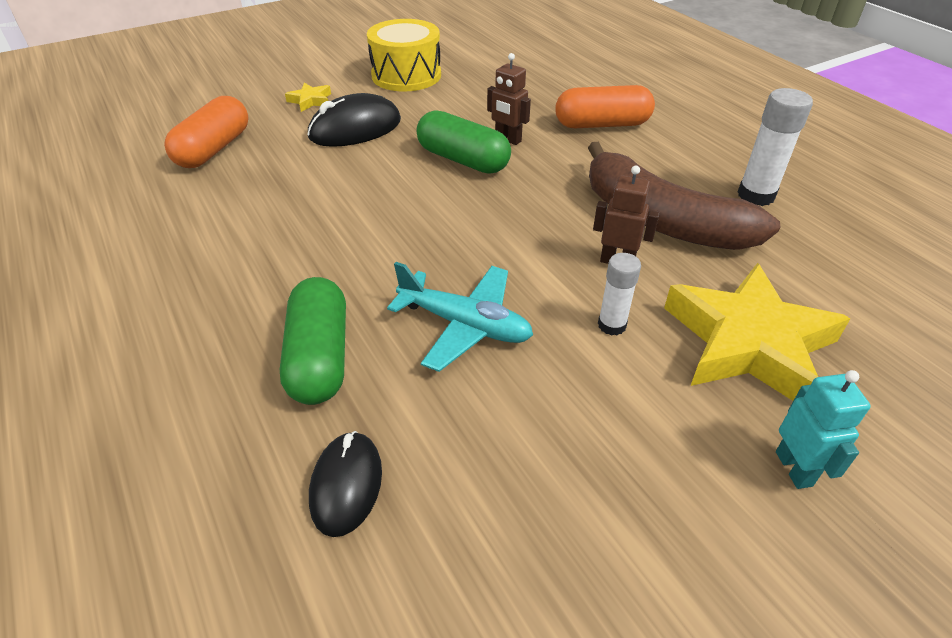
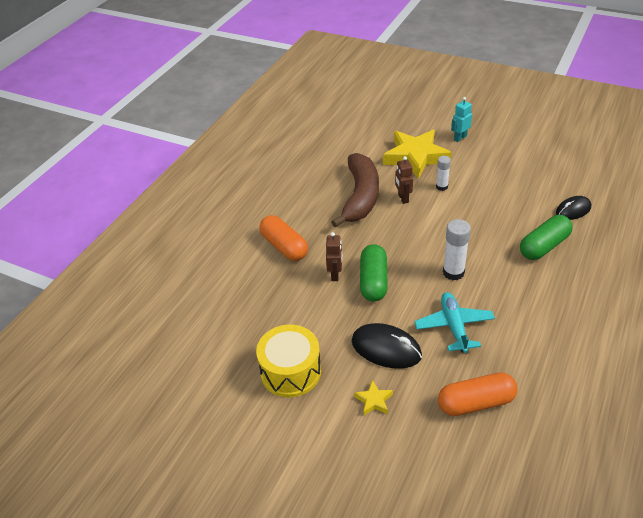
camera: 120 degrees left, 0 degrees up
turquoise plane [387,262,533,372] -> turquoise plane moved to [414,292,495,353]
white glue stick [738,88,813,206] -> white glue stick moved to [443,219,471,280]

